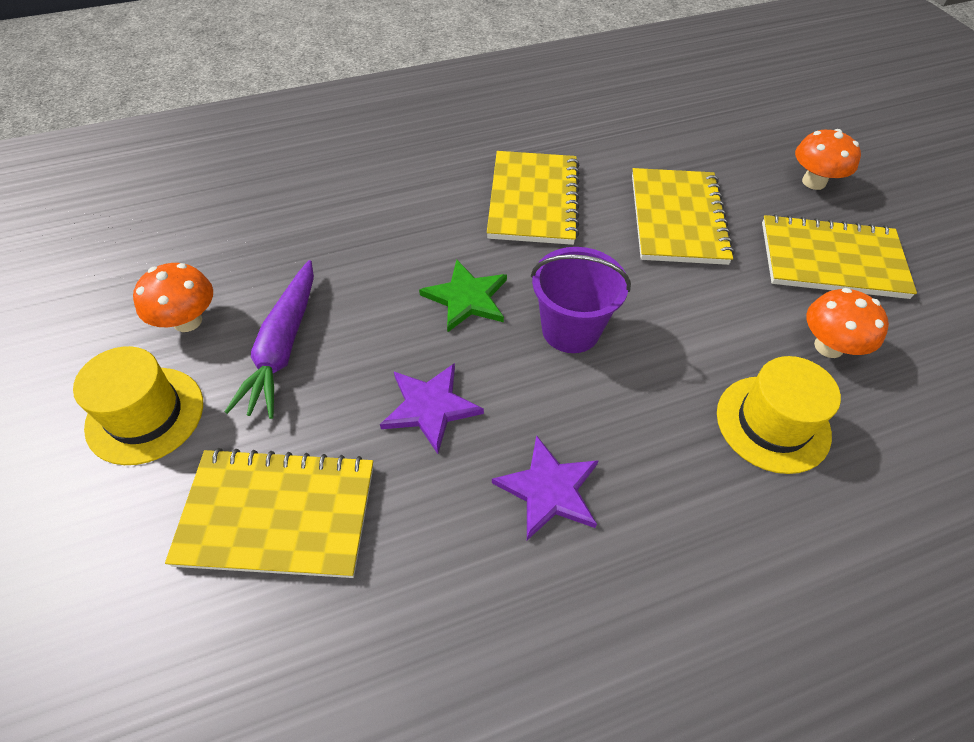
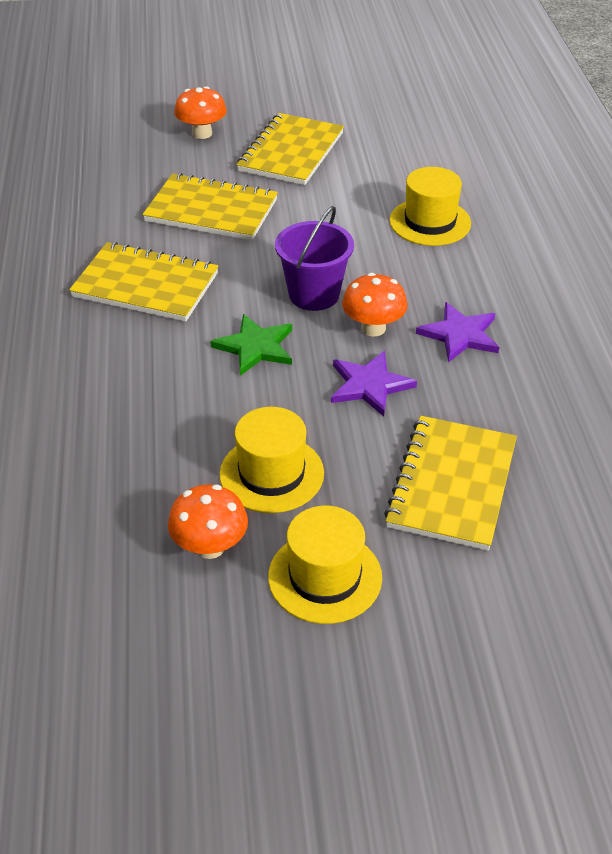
camera: 75 degrees left, 10 degrees down
purple carrot [224,260,314,419] -> yellow hat [219,407,324,513]
orange mushroom [806,288,889,358] -> orange mushroom moved to [342,273,407,336]

